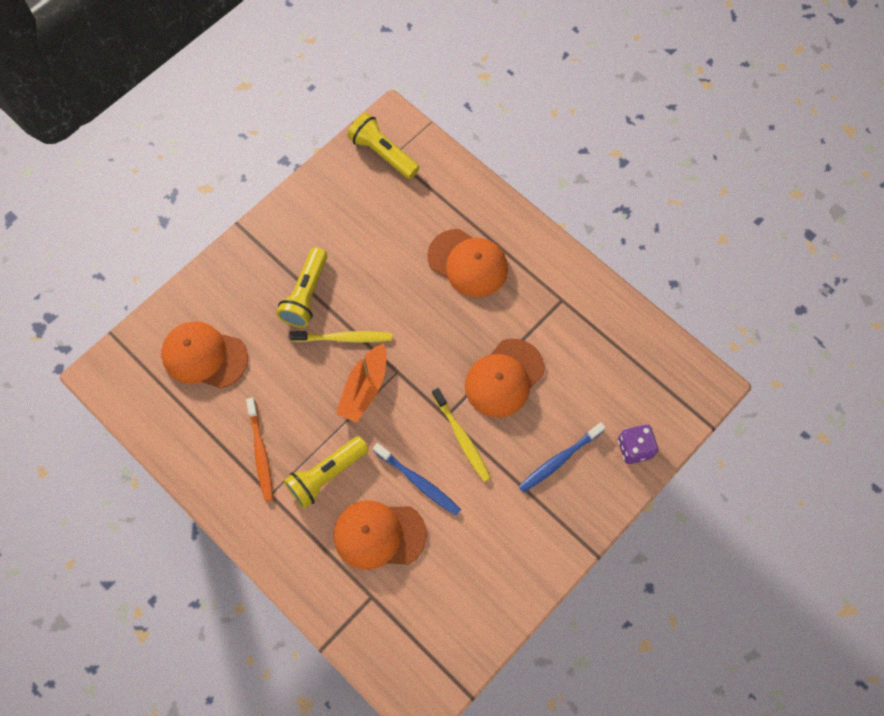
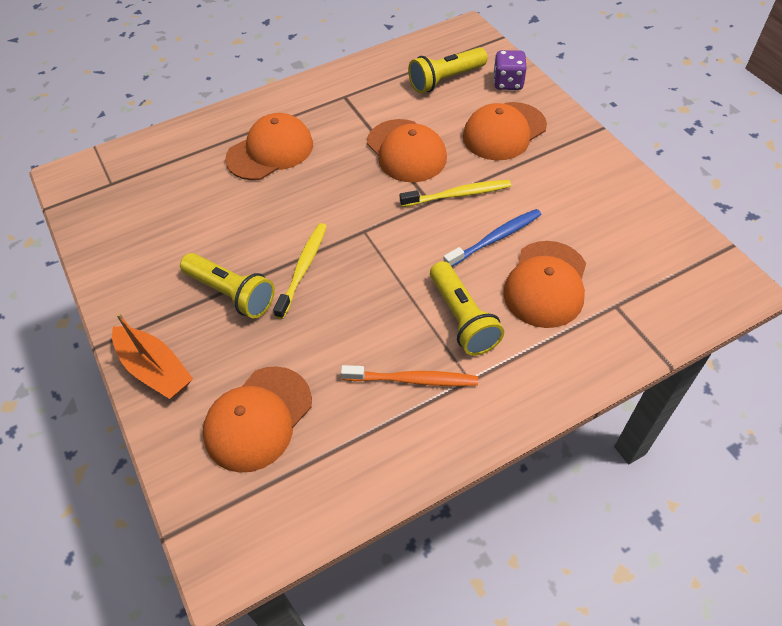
camera: 70 degrees left, 15 degrees down
orange boat [336,343,387,423] -> orange boat moved to [112,313,193,399]
yellow flashlight [348,113,420,179] -> yellow flashlight moved to [408,47,488,93]
blue toothbrush [519,422,606,493] -> orange cap [463,102,547,160]

